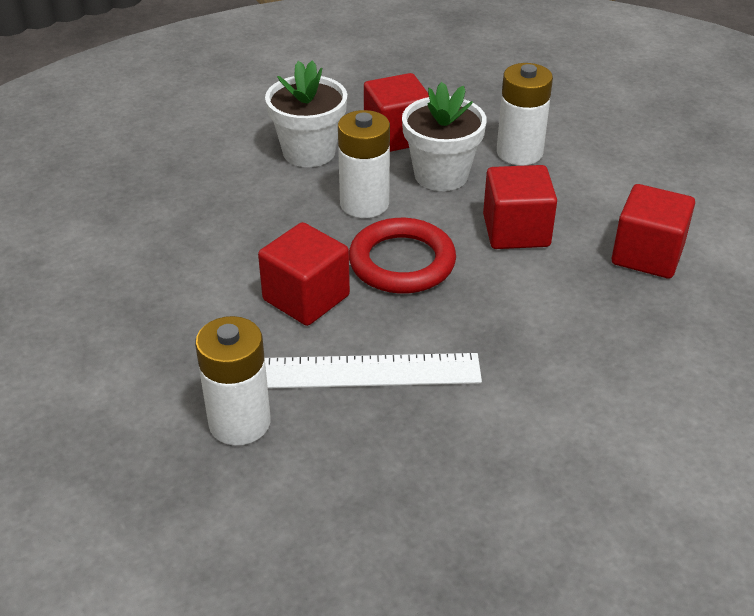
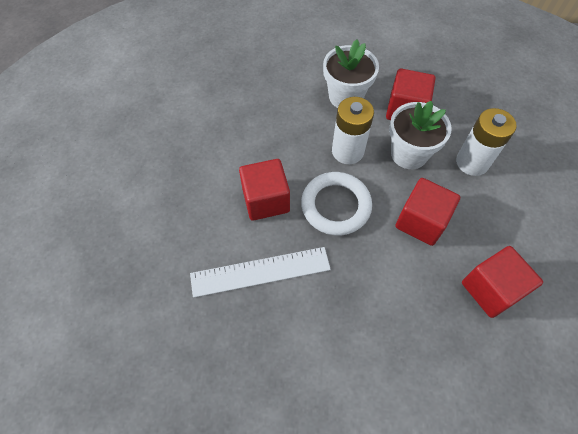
camera: 35 degrees right, 20 degrees up
white battery [195,316,271,446] -> none
white ruler [265,353,482,388] -> white ruler turned 45 degrees counterclockwise [190,247,331,298]
red ring [349,218,456,294] -> white ring [301,172,372,235]

